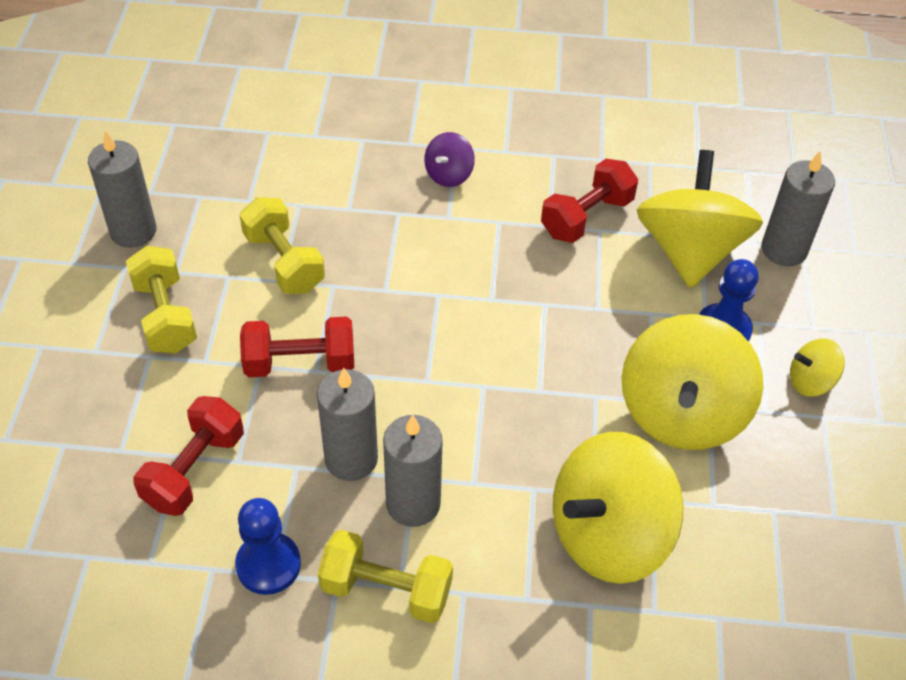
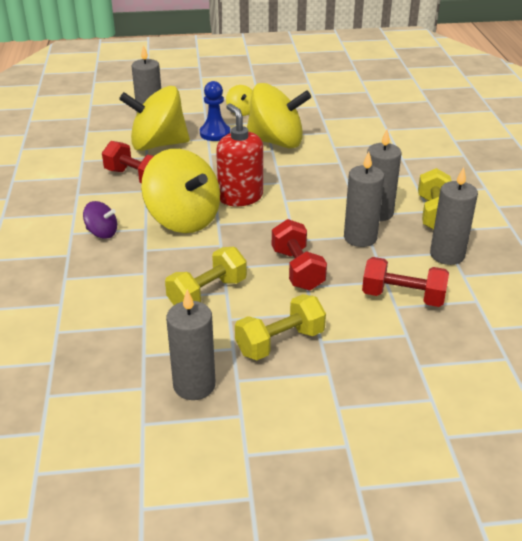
camera: 100 degrees left, 15 degrees down
blue pawn [235,498,301,595] -> grey candle [430,167,478,265]
yellow spinning top [553,432,683,584] -> yellow spinning top moved to [141,149,220,233]
none -> red soap dispenser [216,103,263,206]

